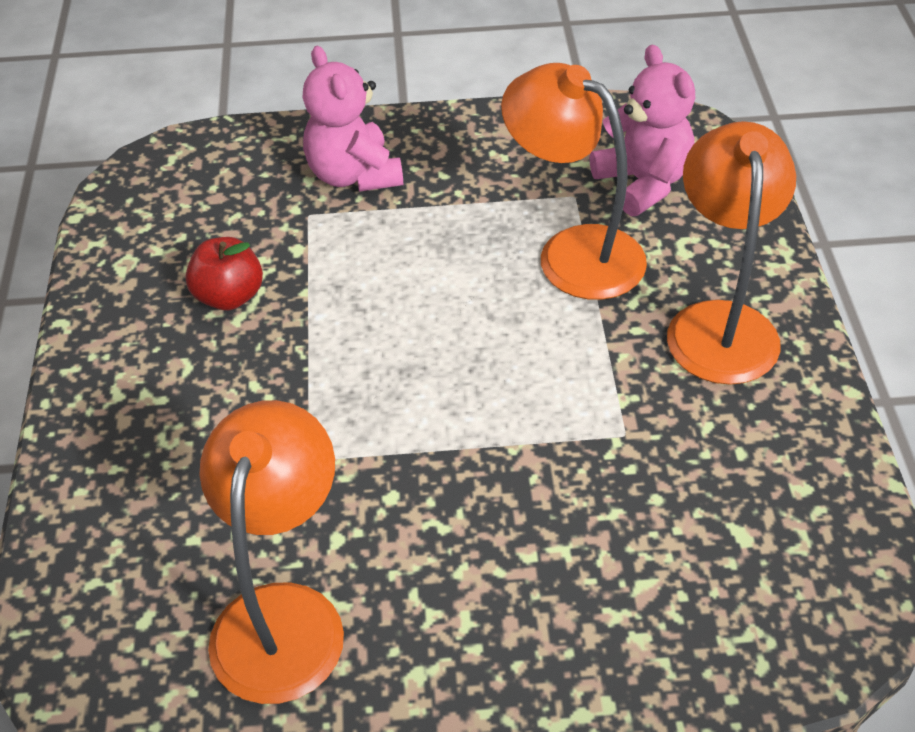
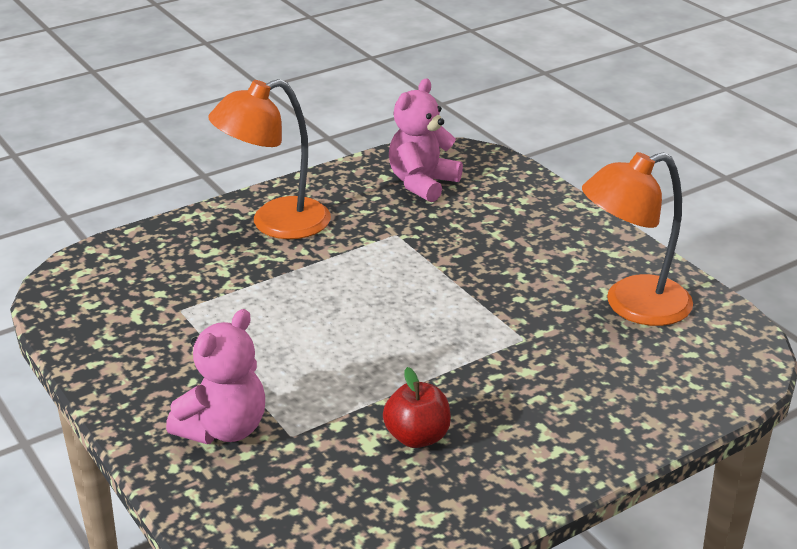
camera: 120 degrees left, 15 degrees down
orange lamp [501,63,647,300] -> none
pink teddy bear [590,45,695,216] -> pink teddy bear moved to [389,78,463,202]

